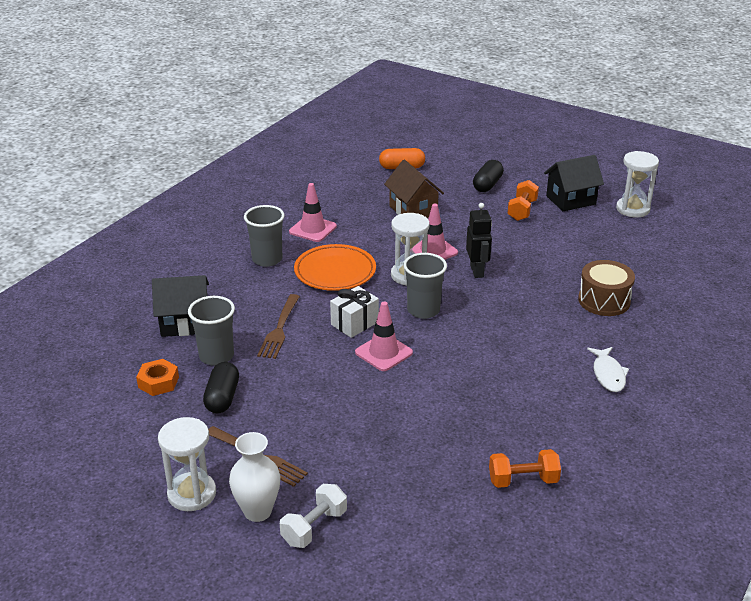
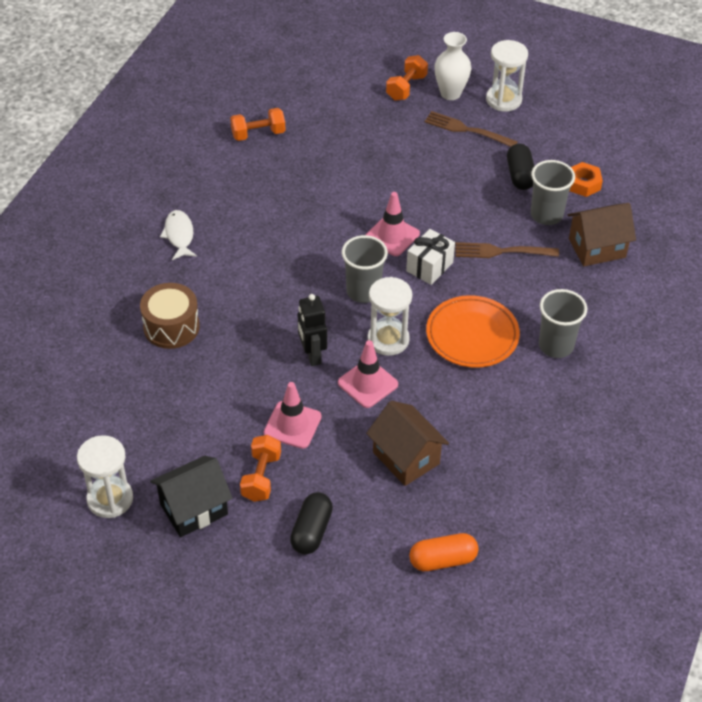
camera: 170 degrees right, 15 degrees up
black house [152,275,209,337] -> brown house [568,203,636,266]
brown fork [257,294,300,359] -> brown fork turned 90 degrees counterclockwise [455,242,559,258]
white dumbbell [280,484,347,548] -> orange dumbbell [386,55,428,101]
pink traffic cone [289,183,337,242] -> pink traffic cone moved to [264,382,322,449]

